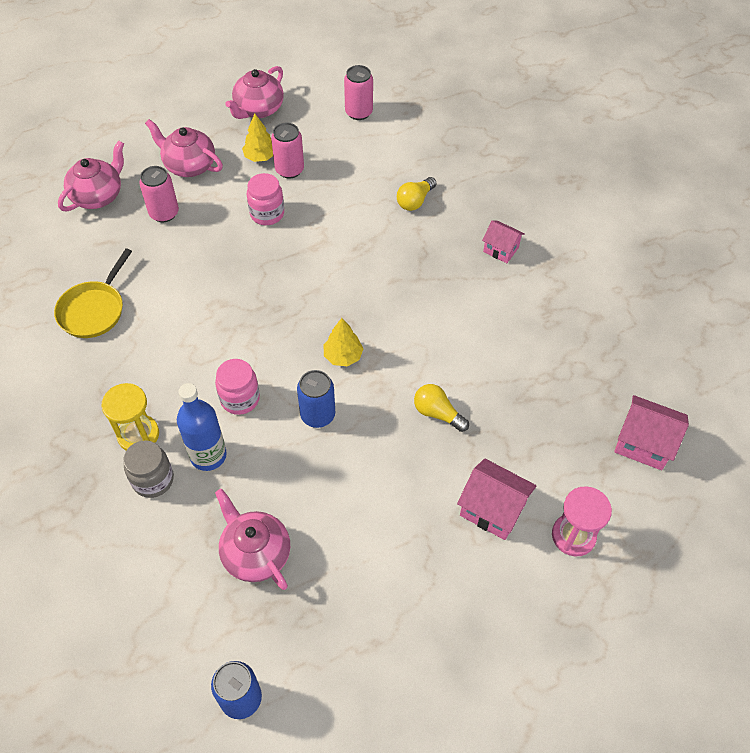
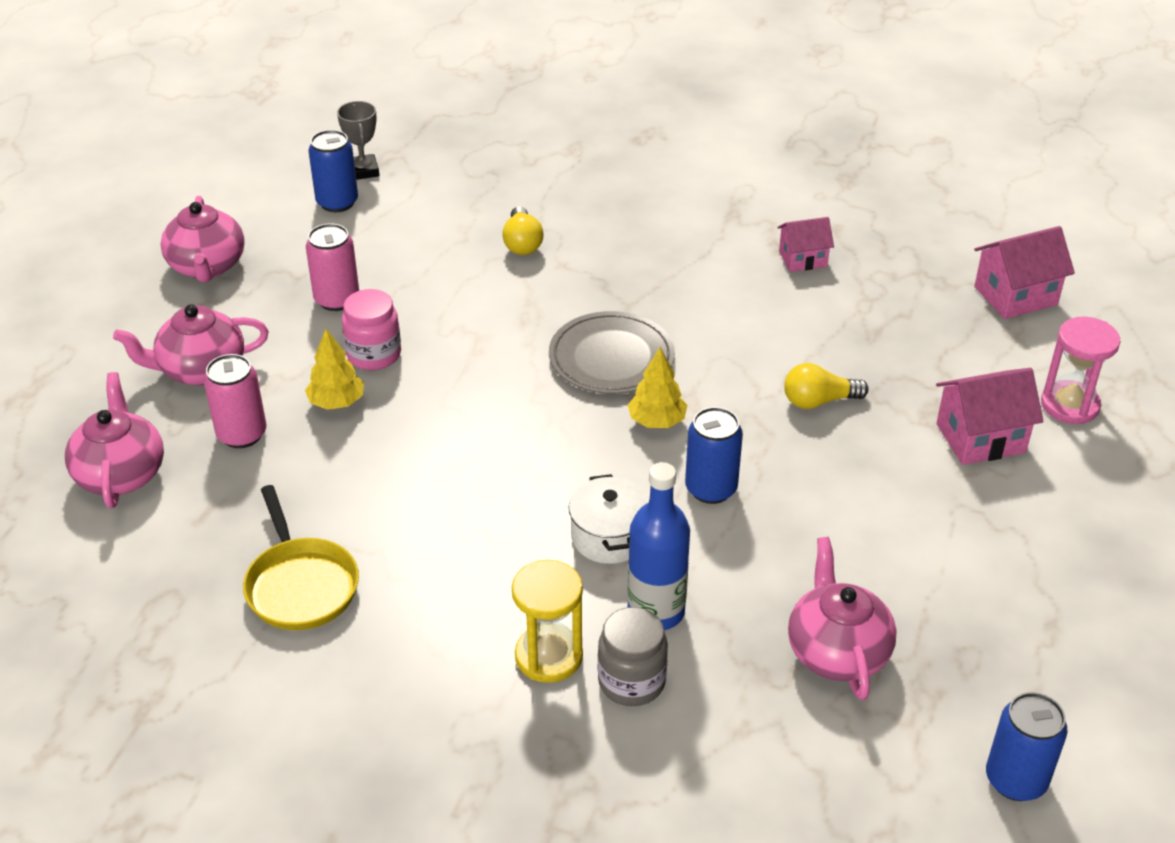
camera: 45 degrees left, 15 degrees down
pink jar [215,359,260,415] -> white pot [569,474,649,564]
pink teapot [215,489,290,590] -> pink teapot turned 75 degrees clockwise [788,537,897,700]
yellow tree [242,113,273,162] -> yellow tree moved to [305,329,364,410]
pink can [344,65,373,120] -> blue can [308,130,358,212]
pink house [482,221,525,263] -> pink house moved to [777,217,834,272]
none -> grey trophy [337,101,379,180]
none -> grey plate [549,311,675,394]

